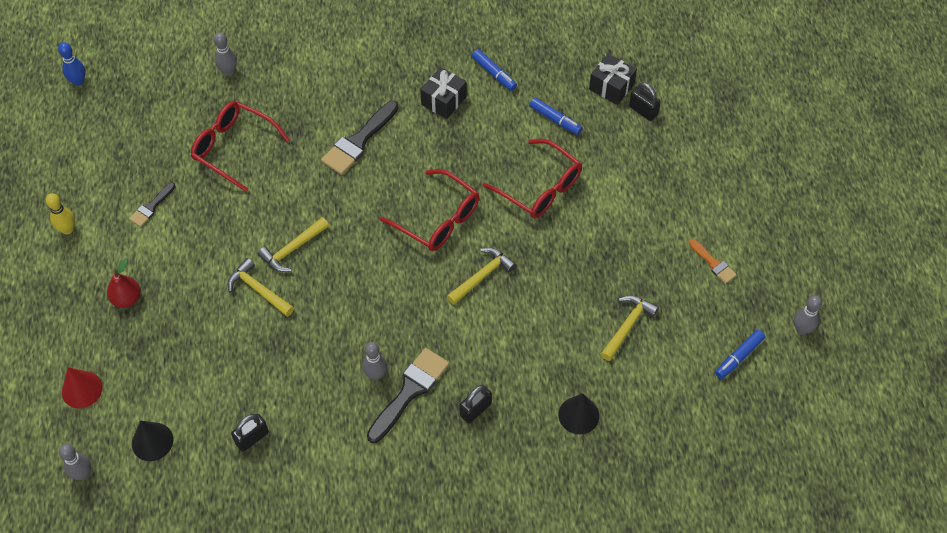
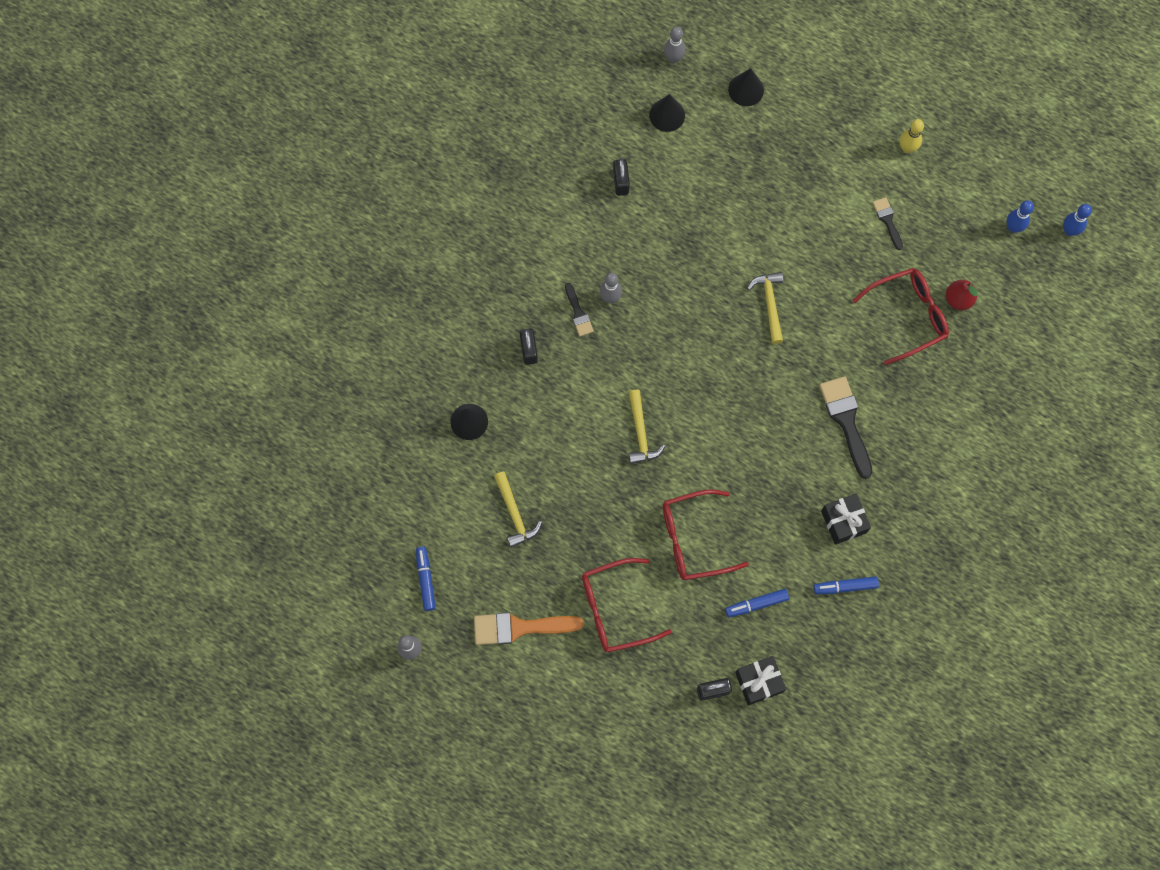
camera: 125 degrees right, 15 degrees up
red cone [62,367,103,409] -> black cone [728,68,764,106]
red pear [107,259,141,308] -> red pear moved to [946,280,977,310]
grey bowling pin [214,32,237,76] -> none
yellow hammer [227,258,294,317] -> none
black brush [367,348,449,443] -> black brush [565,283,594,337], size x0.55
red glasses [380,169,480,251] -> red glasses moved to [582,558,672,653]
orange brush [688,239,737,284] -> orange brush [474,612,584,645], size x1.81
none -> blue bowling pin [1006,200,1034,233]

